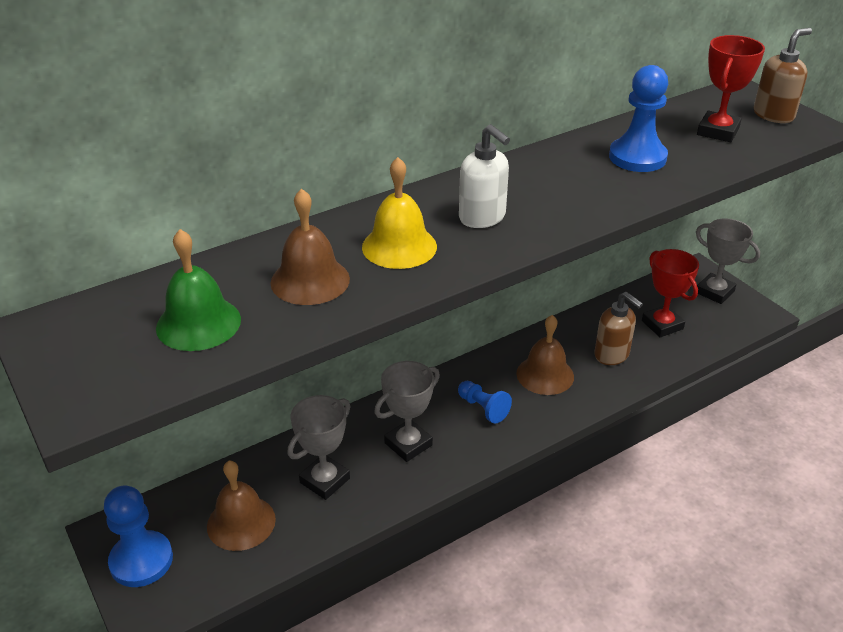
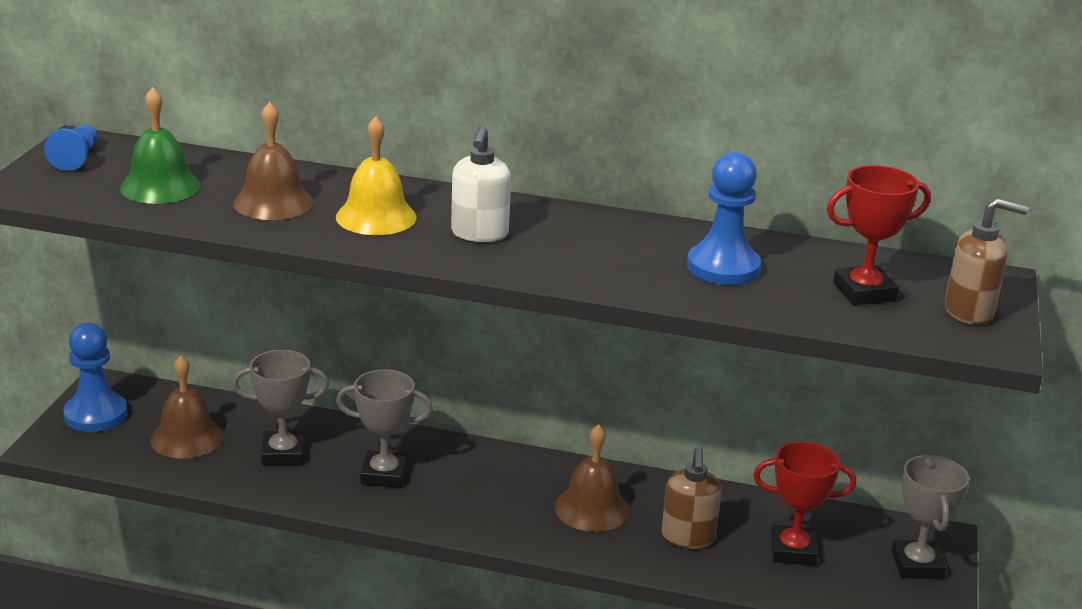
camera: 45 degrees right, 10 degrees down
blue pawn [458,381,512,424] -> blue pawn moved to [44,125,97,171]
red trophy [642,249,699,338] -> red trophy turned 75 degrees clockwise [753,441,856,566]

